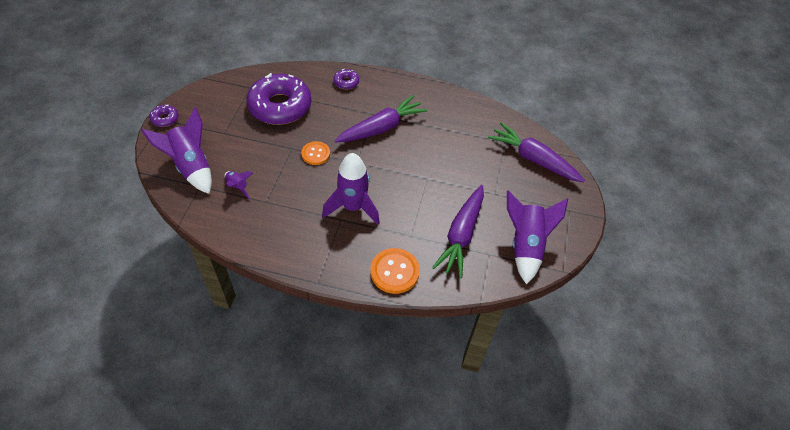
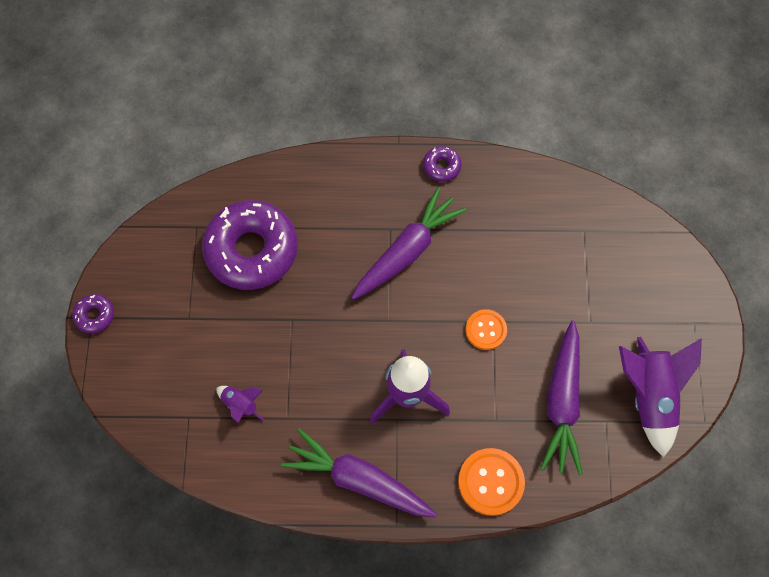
camera: 10 degrees left, 15 degrees up
purple rocket [141,107,212,194] -> none
orange button [301,141,330,165] -> orange button moved to [466,309,507,350]
purple donut [333,69,359,89] -> purple donut moved to [423,146,462,182]
purple carrot [488,122,585,182] -> purple carrot moved to [281,429,437,517]

